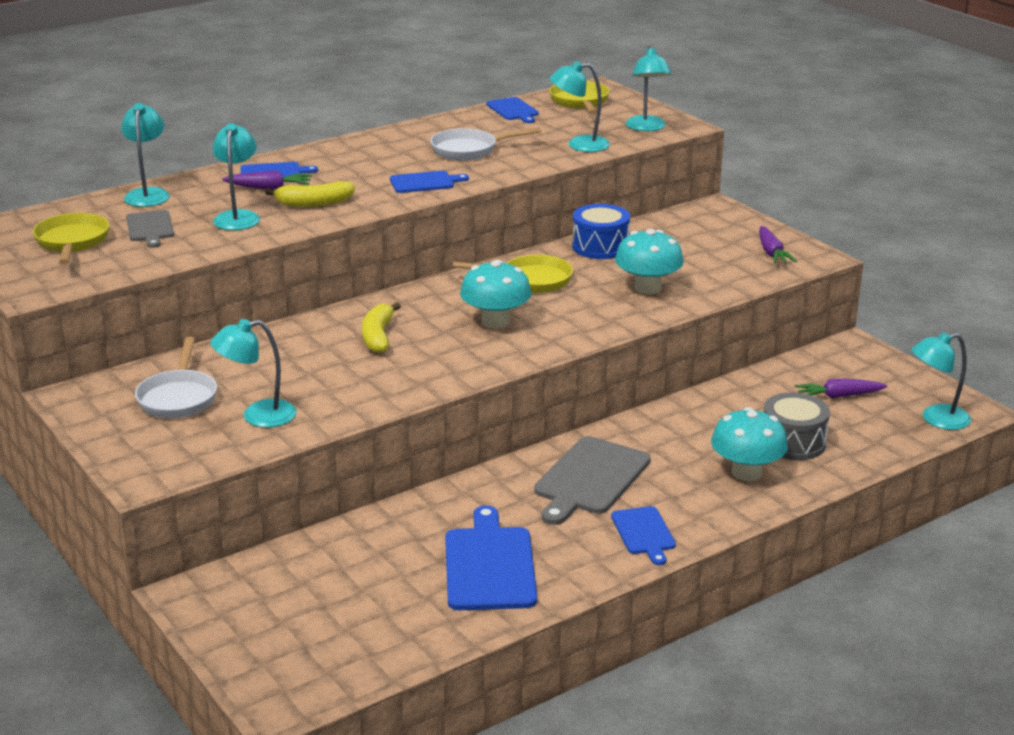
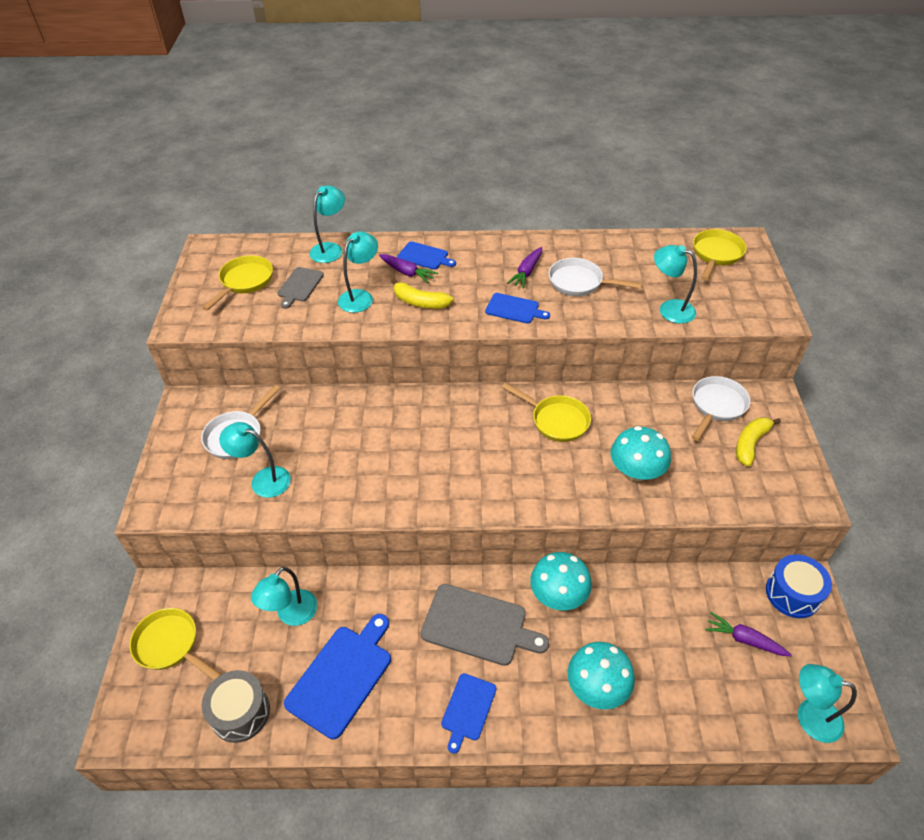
camera: 35 degrees right, 20 degrees up
yellow banana [362,302,401,353] -> yellow banana moved to [736,417,781,466]
turquoise mushroom [460,260,532,328] -> turquoise mushroom moved to [530,552,592,611]
blue cutting board [486,97,539,123] -> none
grey cutting board [534,436,651,525] -> grey cutting board turned 135 degrees counterclockwise [421,584,549,666]
blue drum [572,204,630,259] -> blue drum moved to [766,554,832,618]
turquoise lamp [626,46,671,131] -> turquoise lamp moved to [251,567,317,626]
purple carrot [759,226,797,264] -> purple carrot moved to [507,247,542,289]
grey drum [764,393,830,460] -> grey drum moved to [202,670,270,743]
none -> yellow pan [129,608,222,680]
none -> white pan [692,376,750,441]

